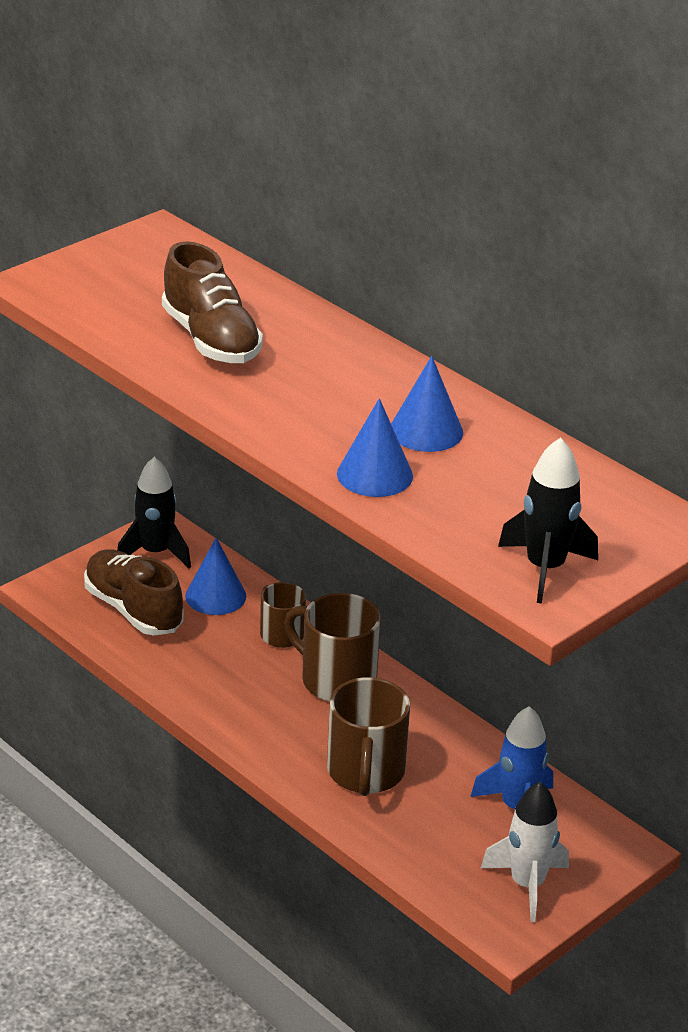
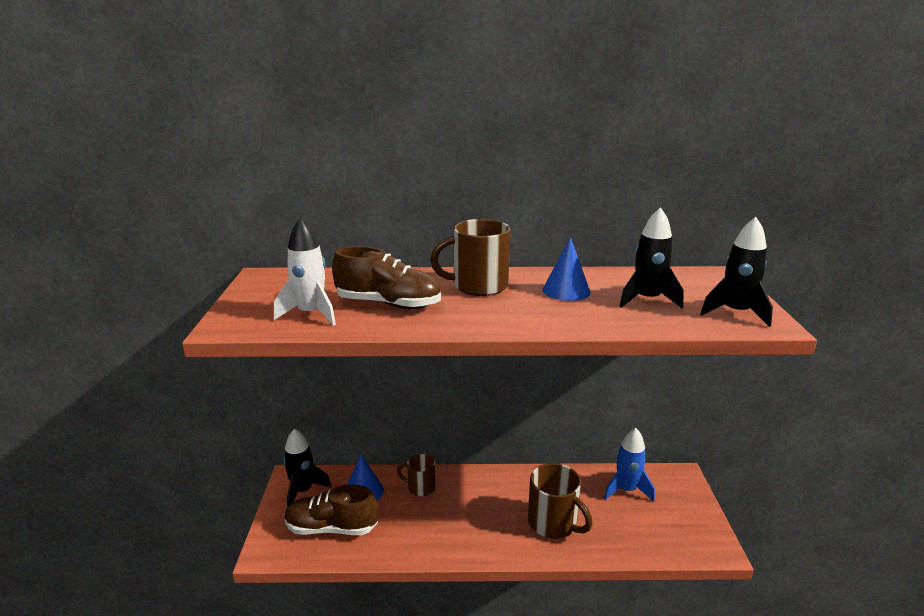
camera: 45 degrees left, 10 degrees down
brown mug [284,593,381,702] -> brown mug moved to [430,219,510,296]
blue cone [337,398,413,497] -> none
white rocket [481,782,569,922] -> white rocket moved to [274,218,336,326]
none -> black rocket [619,207,684,309]

